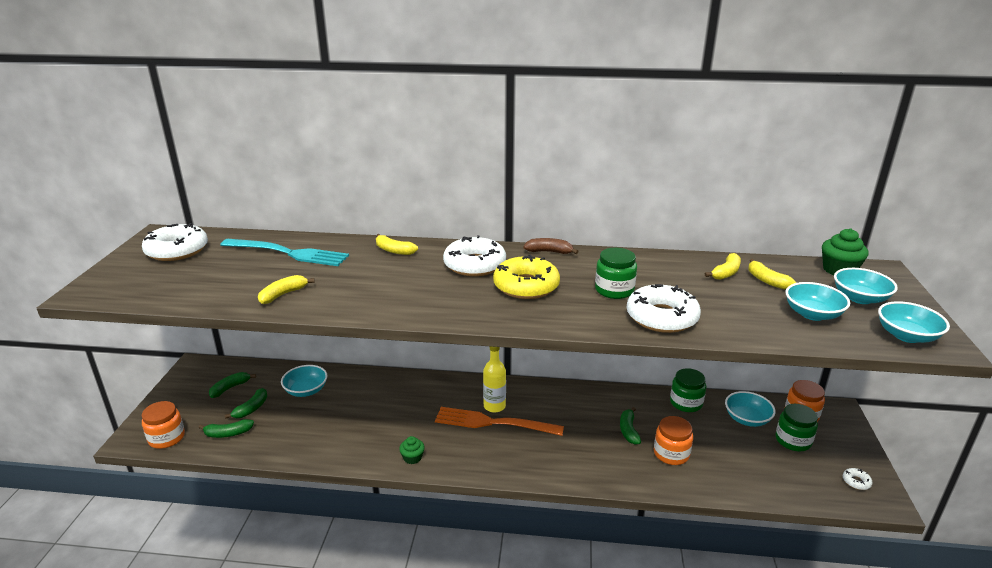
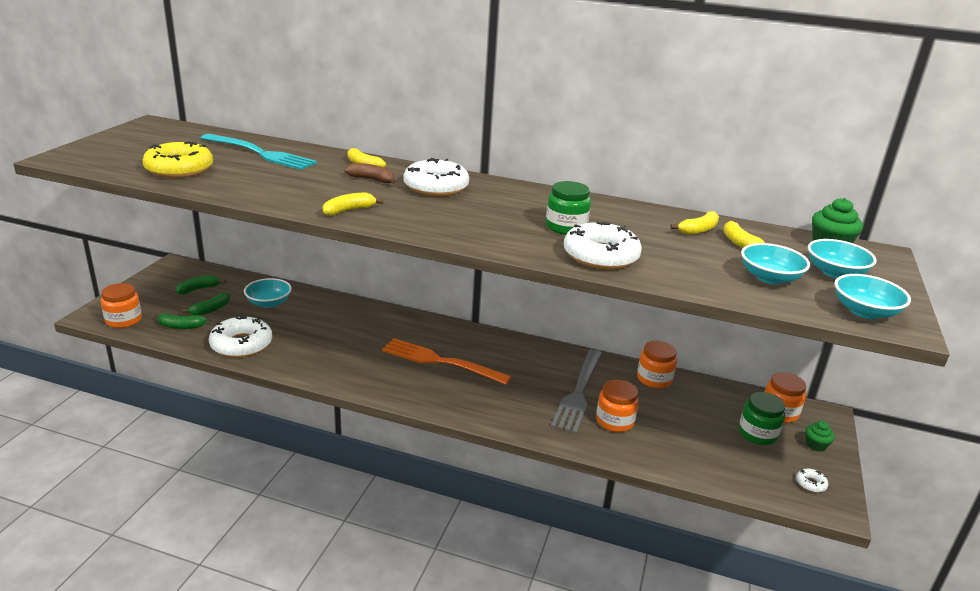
camera: 10 degrees right, 0 degrees up
white donut [142,223,208,261] -> white donut moved to [209,316,272,358]
yellow banana [258,275,315,304] -> yellow banana moved to [323,192,383,216]
green cupcake [399,436,425,464] -> green cupcake moved to [806,421,835,452]
yellow bottle [483,346,506,413] -> none
yellow donut [493,255,560,299] -> yellow donut moved to [142,141,213,178]
brown banana [523,238,579,254] -> brown banana moved to [344,163,396,184]
green banana [620,407,641,445] -> grey fork [551,349,603,434]
green jar [670,368,706,412] -> orange jar [637,341,677,388]
turquoise bowl [725,391,776,427] -> none

